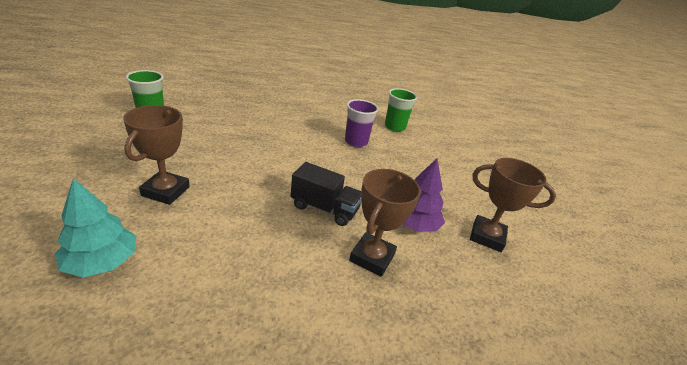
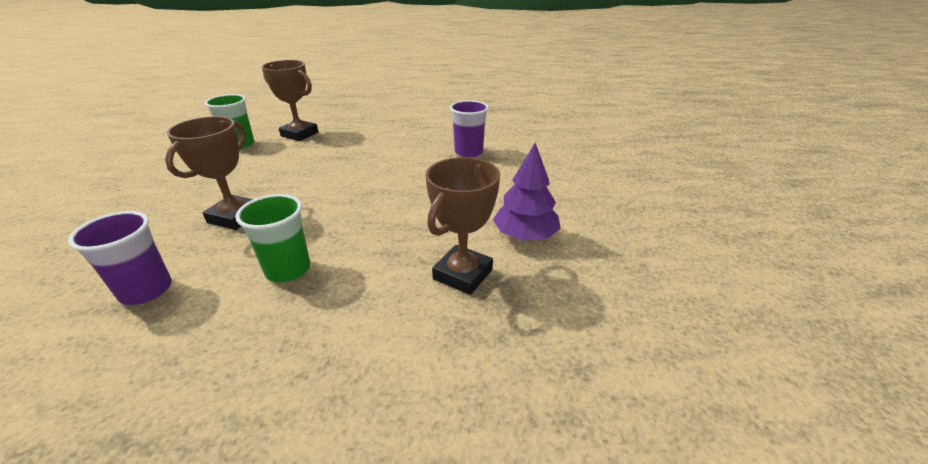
camera: 10 degrees right, 0 degrees up
turquoise tree [55,178,136,277] -> purple cup [68,211,172,305]
black truck [291,162,361,226] -> none
green cup [385,88,417,132] -> green cup moved to [235,194,310,283]
brown trophy [470,158,556,252] -> brown trophy moved to [261,60,318,141]

